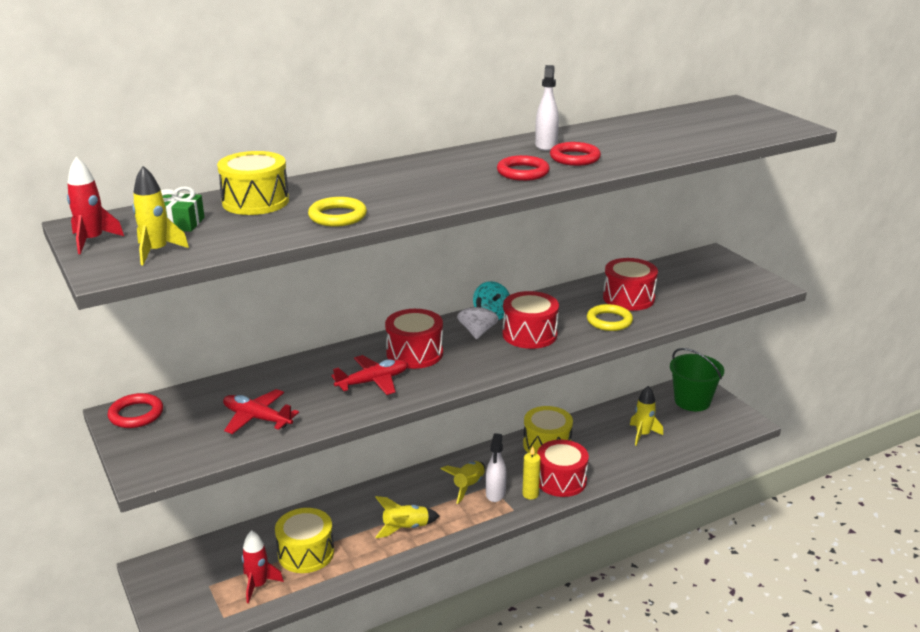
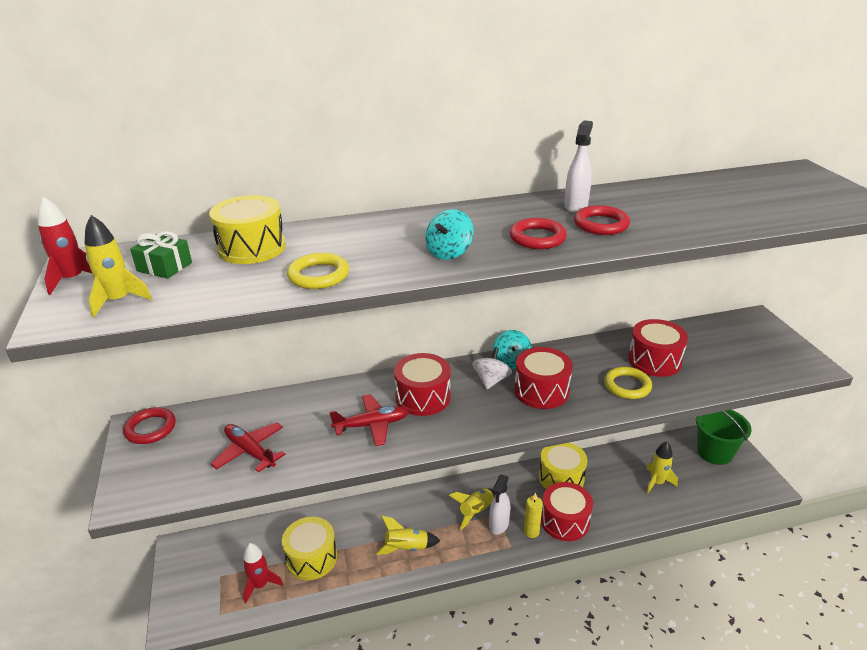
camera: 15 degrees right, 5 degrees up
none -> turquoise spinning top [425,209,473,260]

